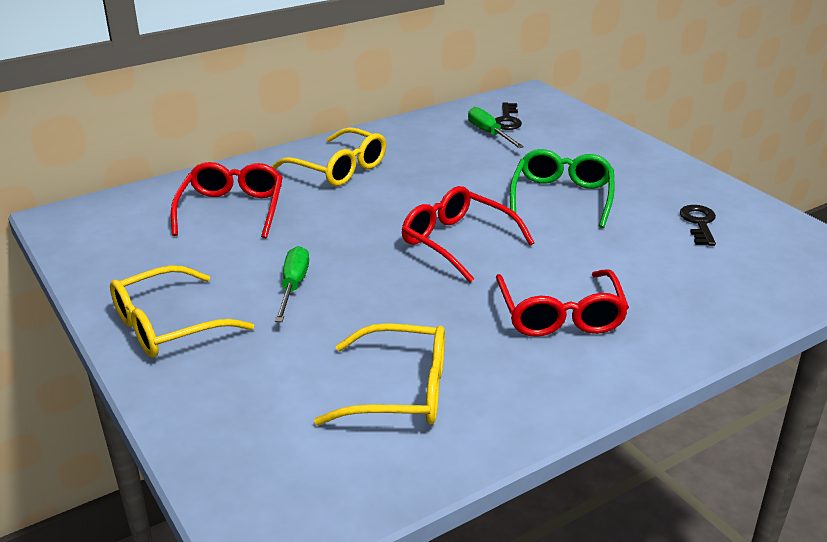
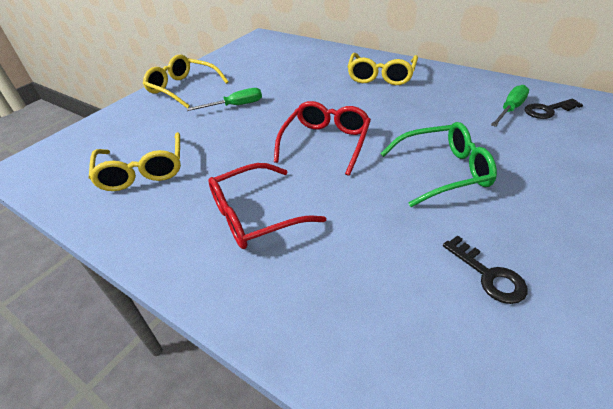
camera: 70 degrees right, 10 degrees up
red glasses [171,162,283,238] -> none
black key [680,205,716,246] -> black key turned 75 degrees clockwise [443,235,528,304]

